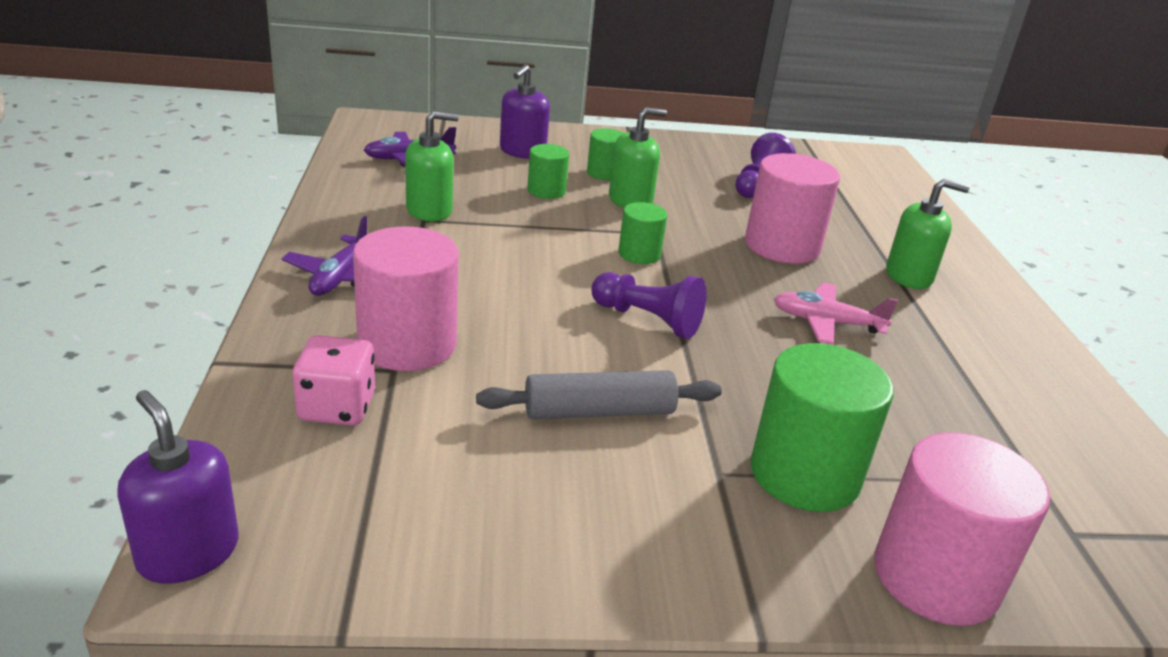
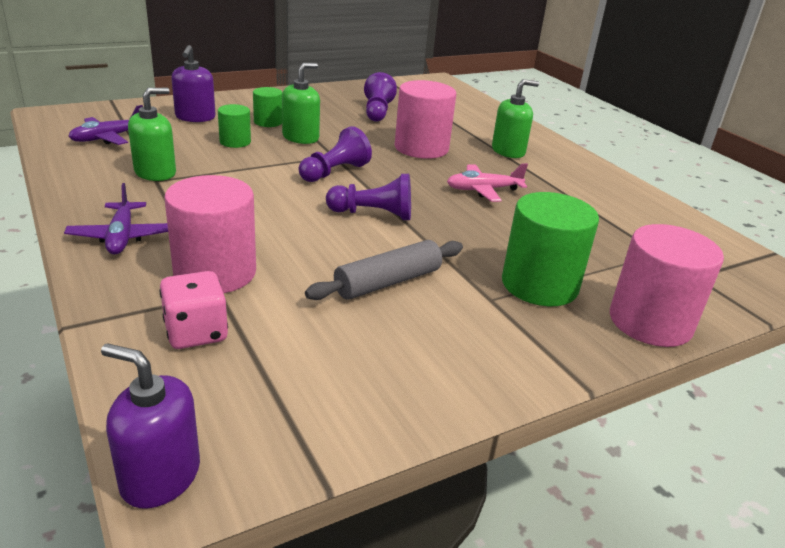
camera: 25 degrees left, 0 degrees up
green cylinder [618,202,667,264] -> purple pawn [298,126,372,182]

